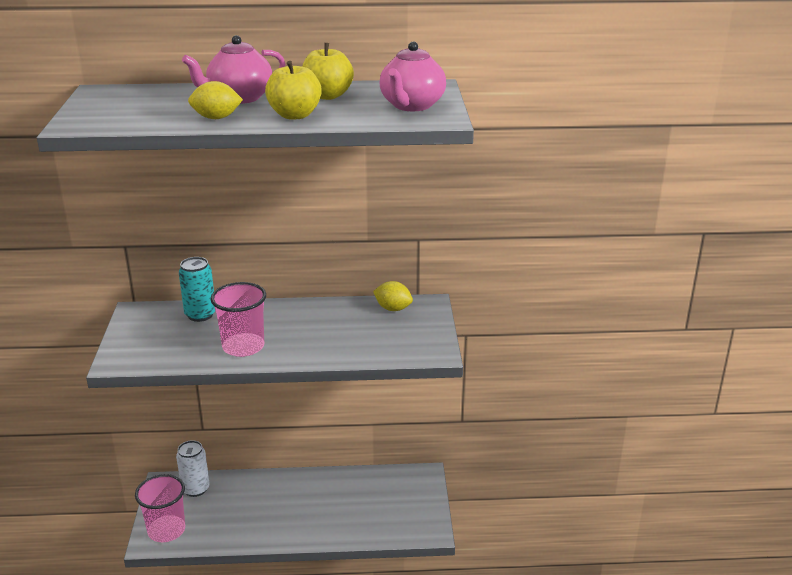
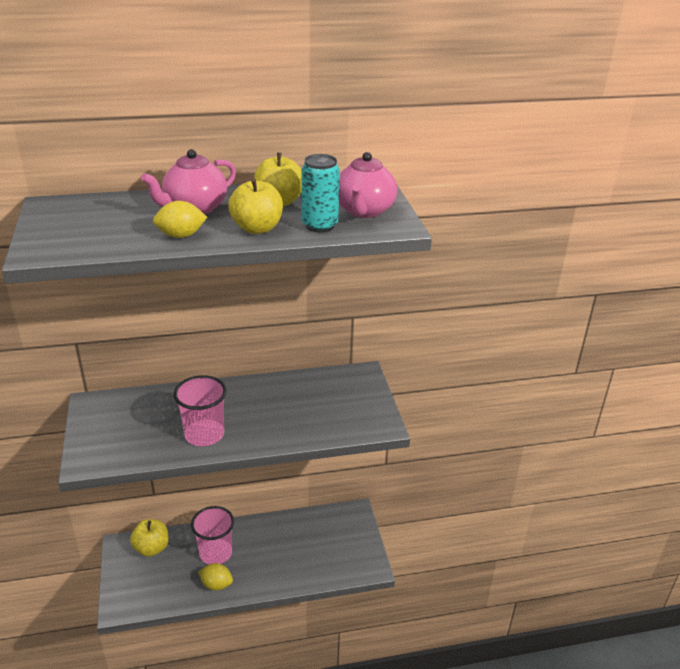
camera: 10 degrees left, 5 degrees up
pink cup [135,474,185,542] -> pink cup moved to [191,506,234,564]
white can [176,440,210,497] -> yellow apple [130,519,169,557]
turquoise can [179,257,215,322] -> turquoise can moved to [301,154,340,233]
yellow lemon [373,281,413,311] -> yellow lemon moved to [198,563,233,591]

